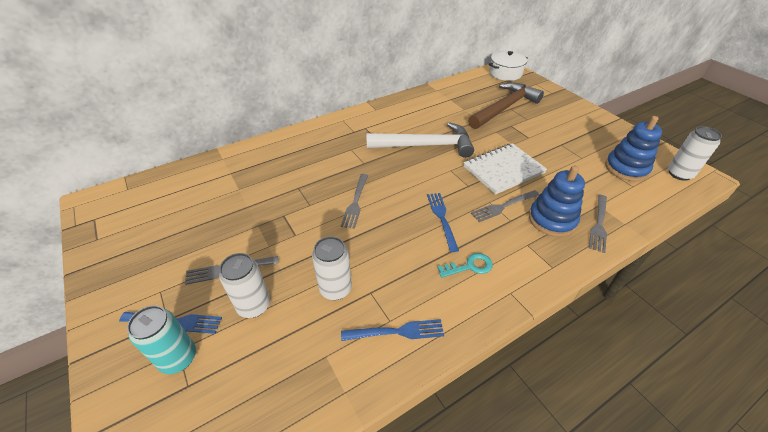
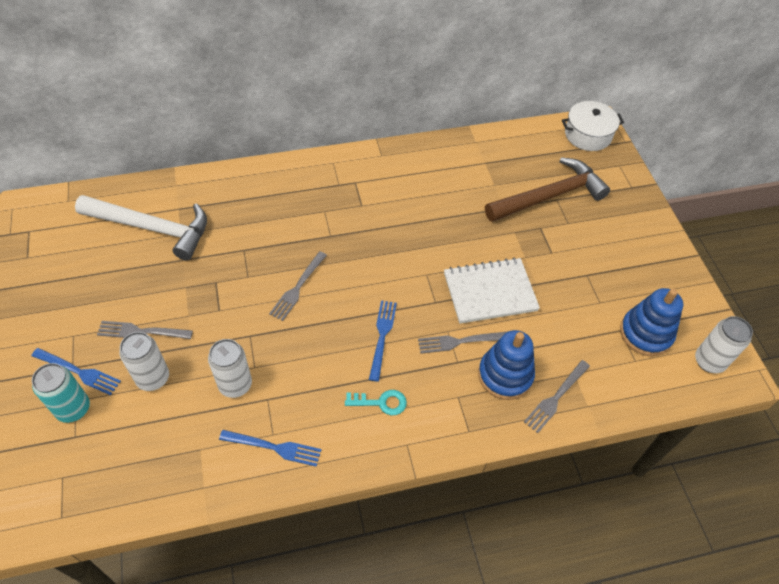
camera: 15 degrees right, 10 degrees up
white hammer [367,122,474,158] -> white hammer moved to [75,195,207,260]

